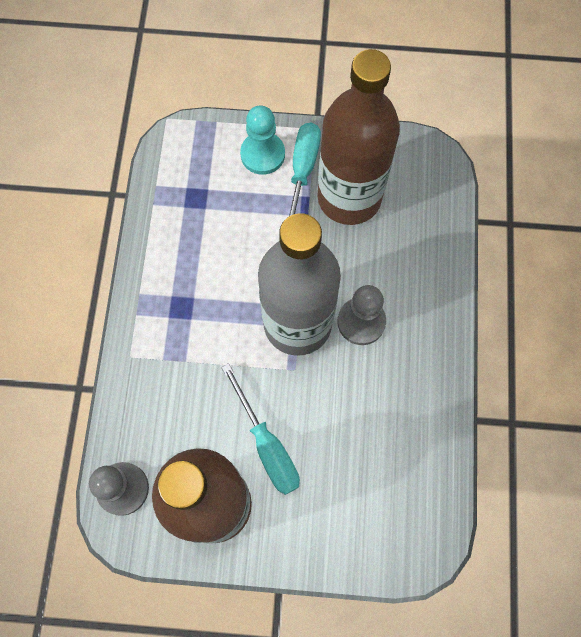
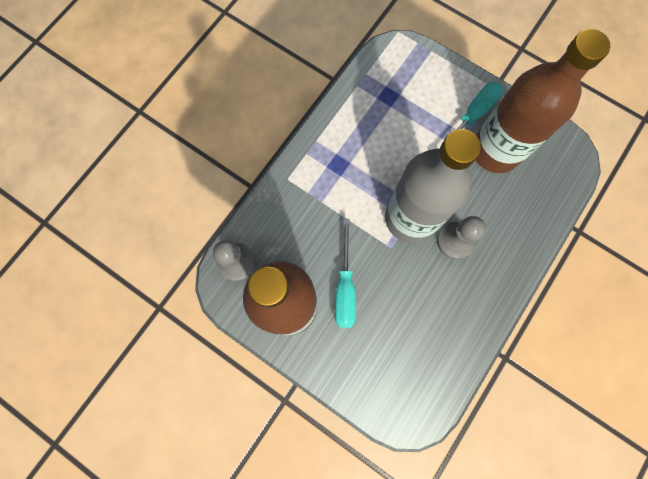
camera: 30 degrees right, 5 degrees up
turquoise pawn [240,106,285,175] -> none

